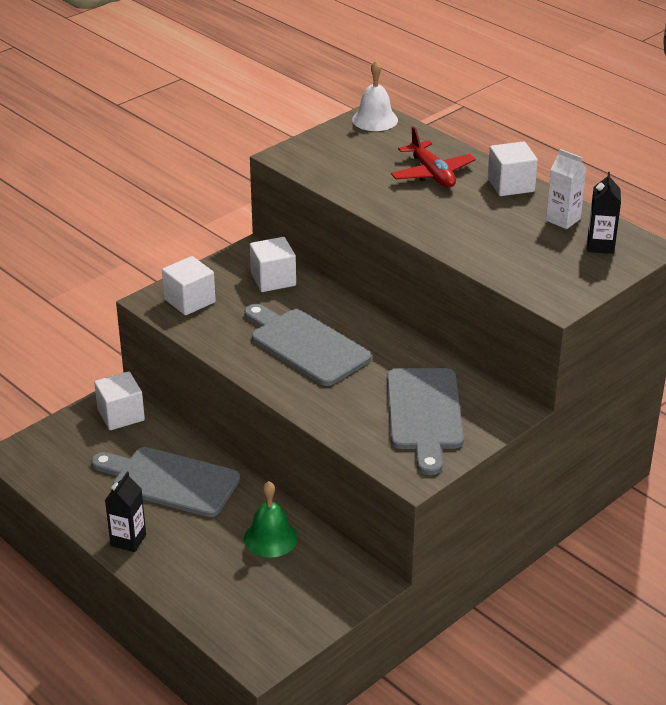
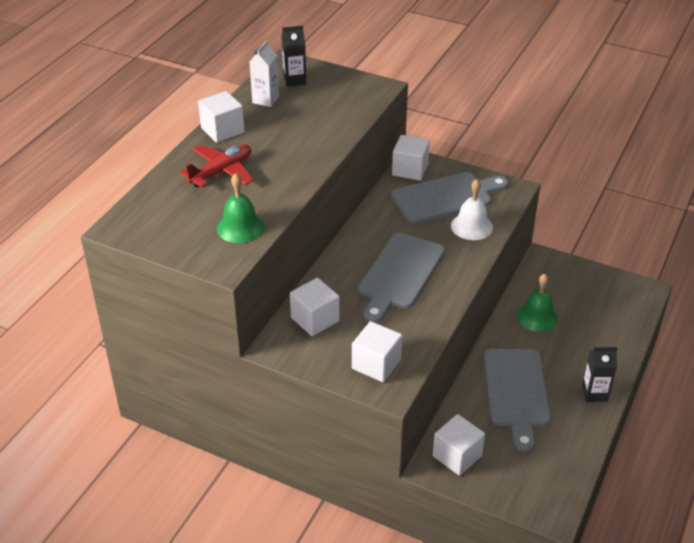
camera: 110 degrees left, 5 degrees up
white bell [352,61,398,131] -> white bell moved to [451,179,493,240]
none -> green bell [217,173,265,243]
none -> white cube [392,135,430,181]

